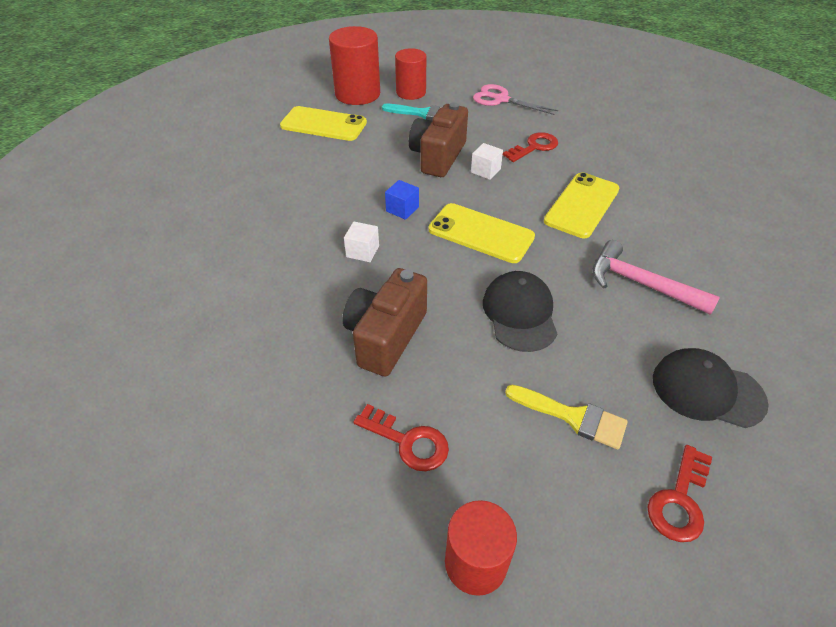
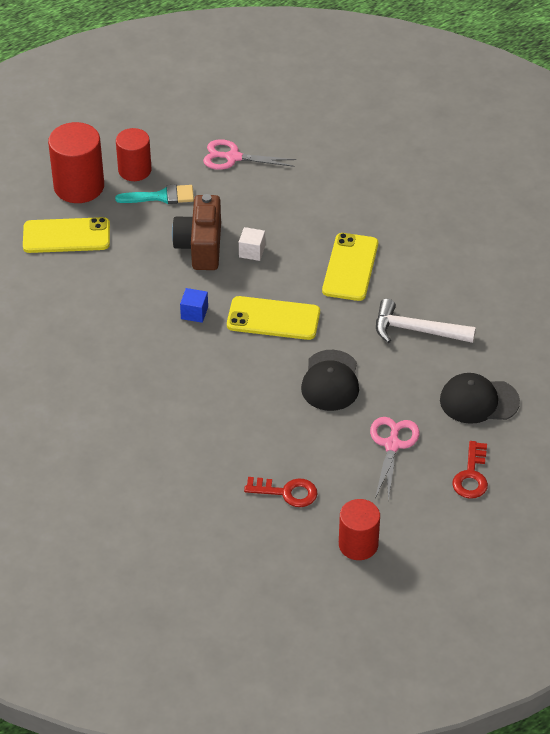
camera: 20 degrees left, 0 degrees up
brown camera [342,268,427,377] -> none
white cube [344,222,379,262] -> none
black cap [483,271,557,352] -> black cap turned 150 degrees counterclockwise [301,350,359,411]
red key [503,132,558,162] -> none
yellow brush [505,385,628,449] -> pink scissors [370,417,419,501]
pink hammer [592,240,720,315] -> white hammer [376,299,476,343]

